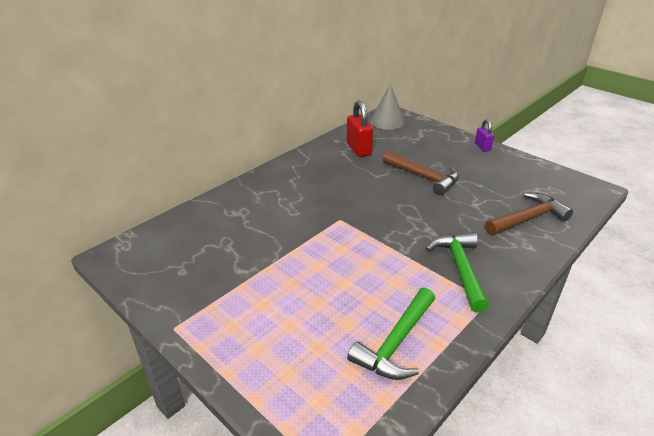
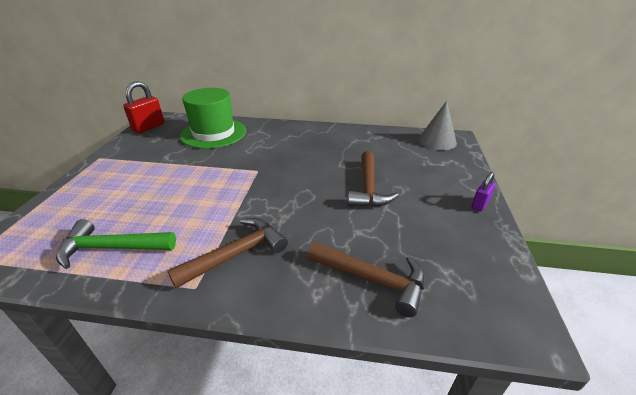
camera: 55 degrees right, 0 degrees up
red padlock [347,100,373,157] -> red padlock moved to [123,81,164,133]
green hammer [425,232,489,313] -> brown hammer [167,218,288,288]
none -> green hat [180,88,246,149]

